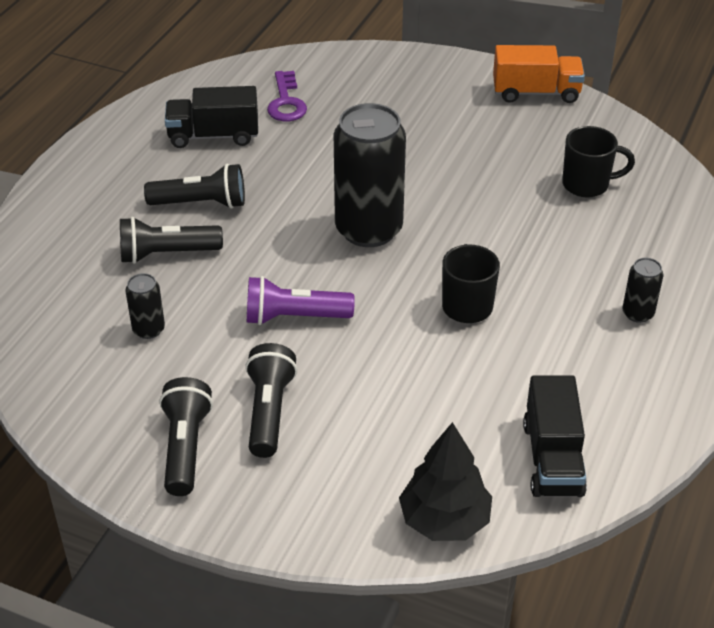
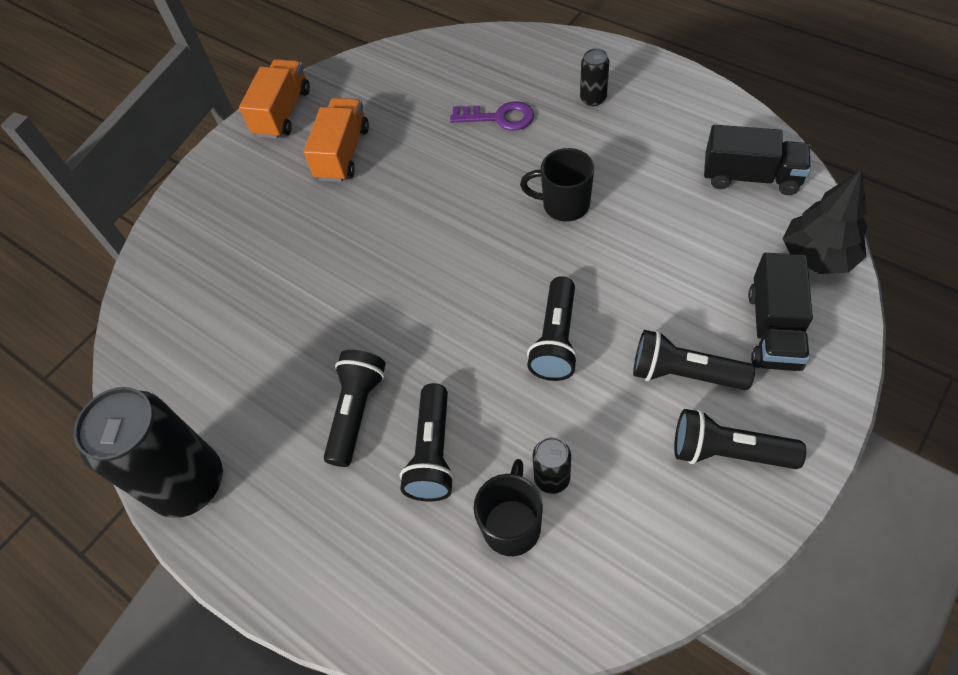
camera: 70 degrees left, 15 degrees up
black truck [165,86,258,148] -> black truck moved to [748,253,813,371]
purple flashlight [247,276,355,325] -> black flashlight [527,276,578,381]
purple key [267,71,307,121] -> purple key moved to [450,101,534,131]
black can [334,103,406,247] -> black can moved to [74,387,223,518]
black mug [562,126,635,198] -> black mug moved to [474,459,543,556]
none -> orange truck [303,98,369,182]

